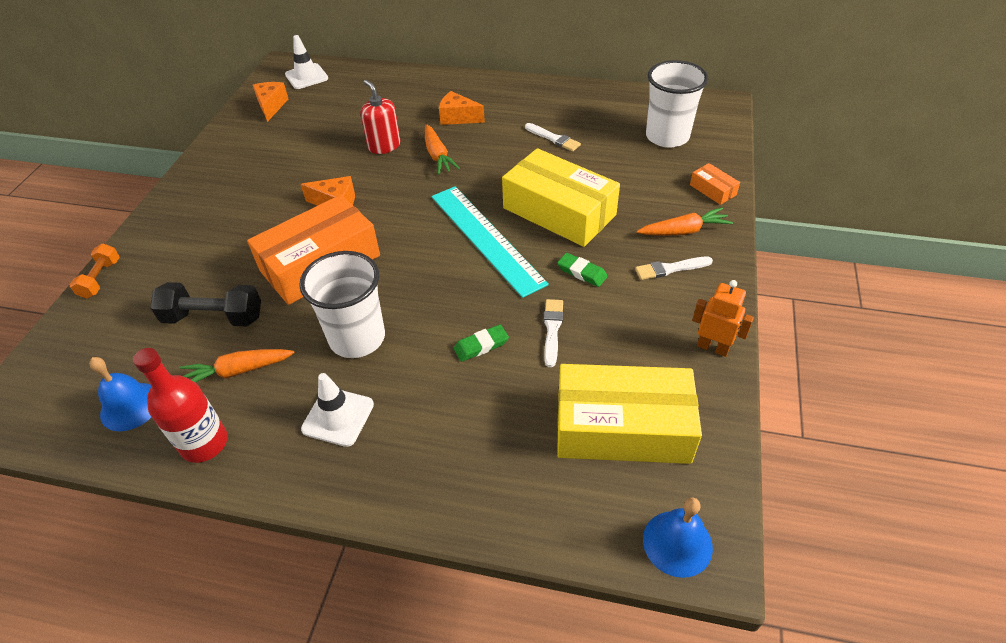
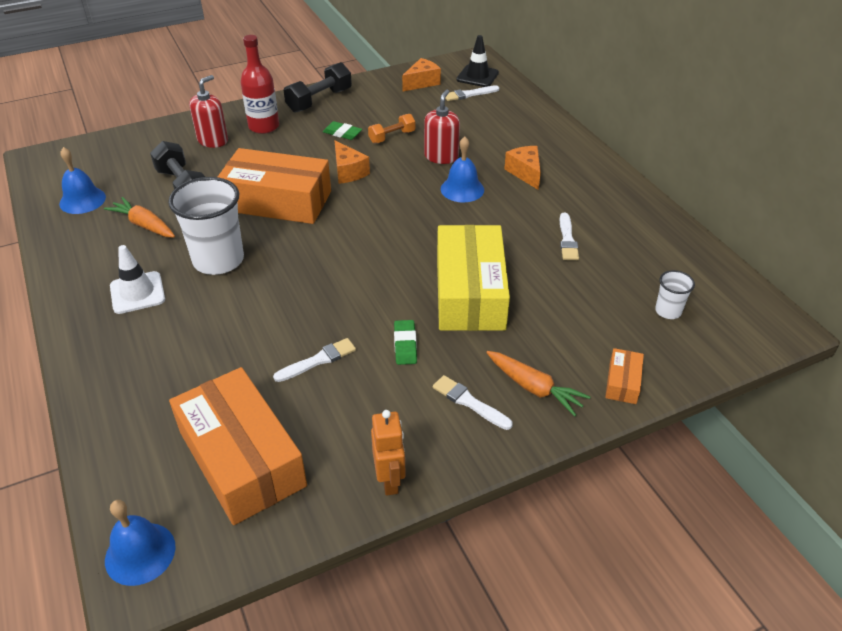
camera: 50 degrees right, 5 degrees down
orange dumbbell [70,244,120,299] -> orange dumbbell moved to [368,114,415,143]
red bottle [133,348,228,463] -> red bottle moved to [241,35,279,134]
white traffic cone [285,35,328,89] -> black traffic cone [457,35,499,87]
orange carrot [425,124,460,174] -> blue bell [441,137,484,203]
turquoise ruler [431,186,549,298] -> none
green eraser [454,325,509,362] -> green eraser moved to [323,121,362,140]
yellow box [557,364,702,464] -> orange box [169,367,307,525]
white cup [646,60,708,148] -> white cup [655,270,695,319], size x0.48
none -> red soap dispenser [189,75,228,148]
none -> black dumbbell [284,62,352,113]
none -> white brush [445,86,499,101]

